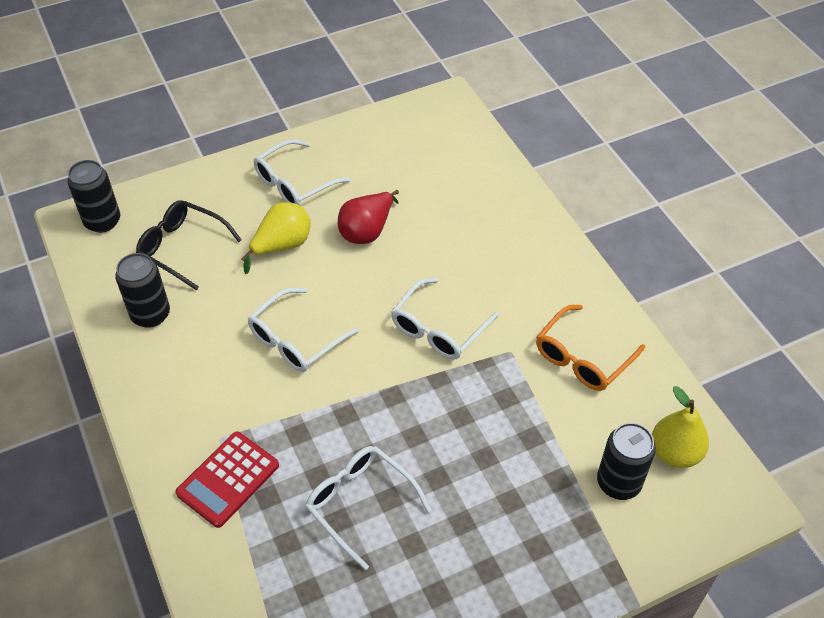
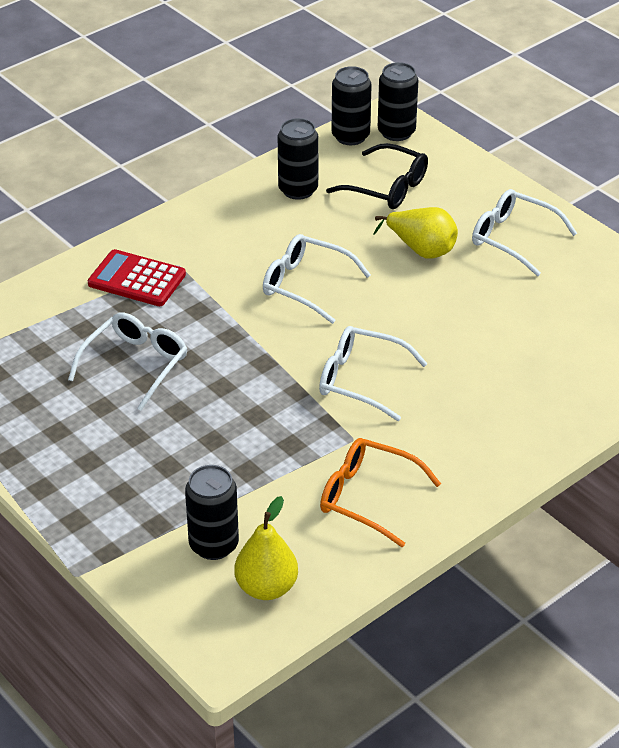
camera: 75 degrees right, 10 degrees down
black glasses [136,200,242,290] -> black glasses turned 105 degrees clockwise [326,143,428,209]
red pear [338,190,399,244] -> none
none -> black can [332,66,372,145]

